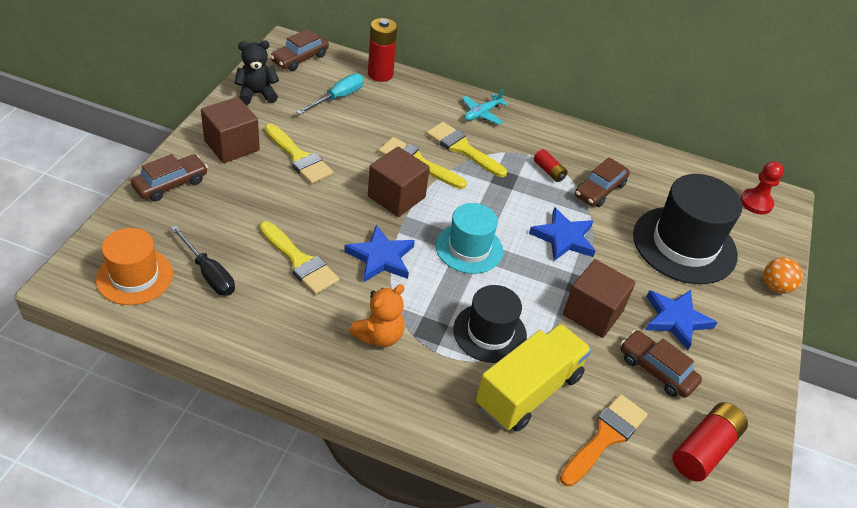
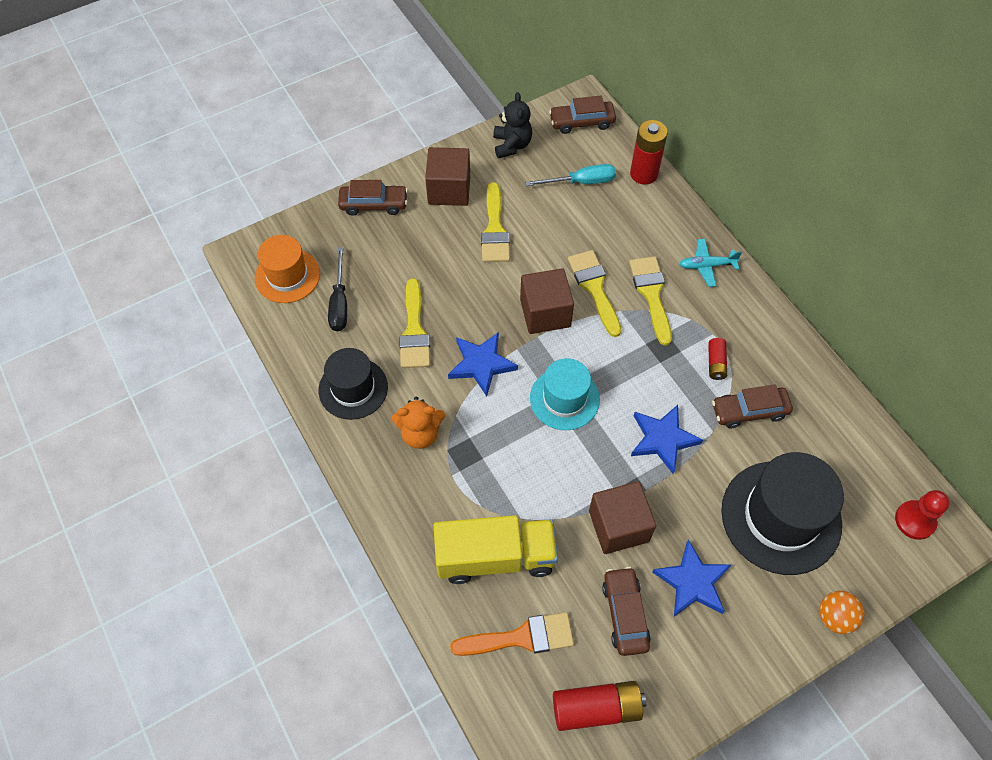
camera: 45 degrees right, 15 degrees up
black teddy bear [234,40,279,105] -> black teddy bear turned 60 degrees clockwise [493,92,532,158]
black hat [454,285,527,363] -> black hat moved to [319,348,388,420]

